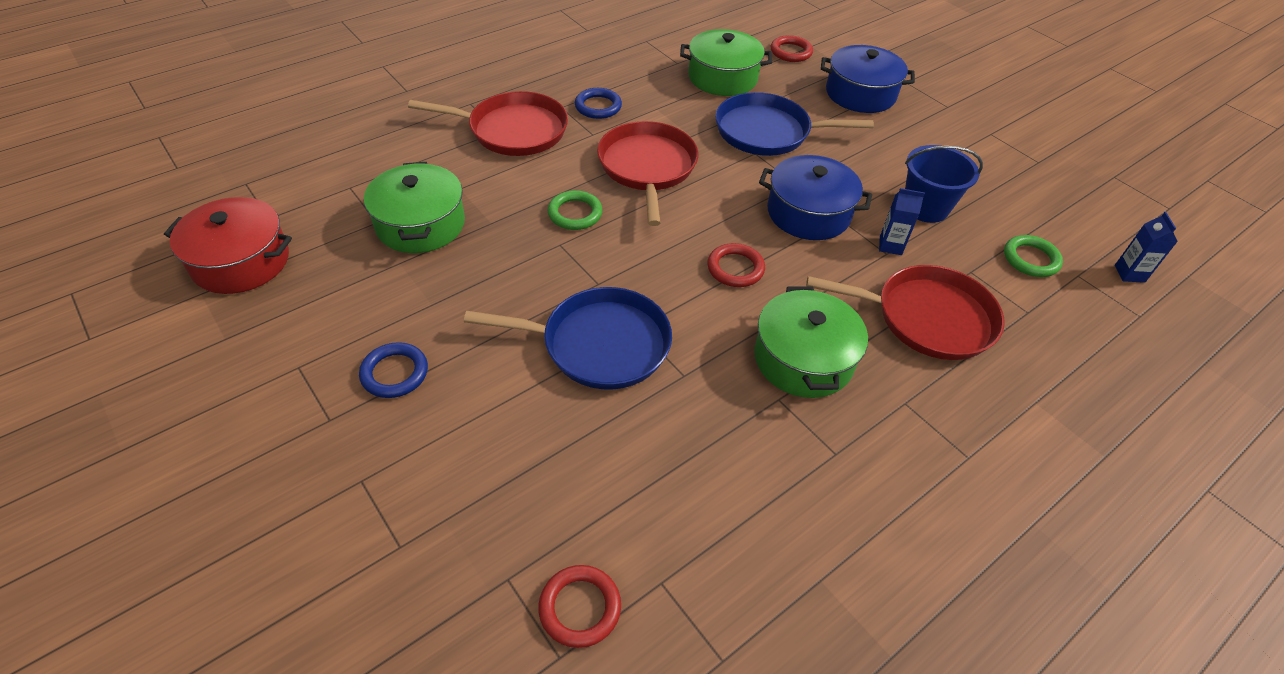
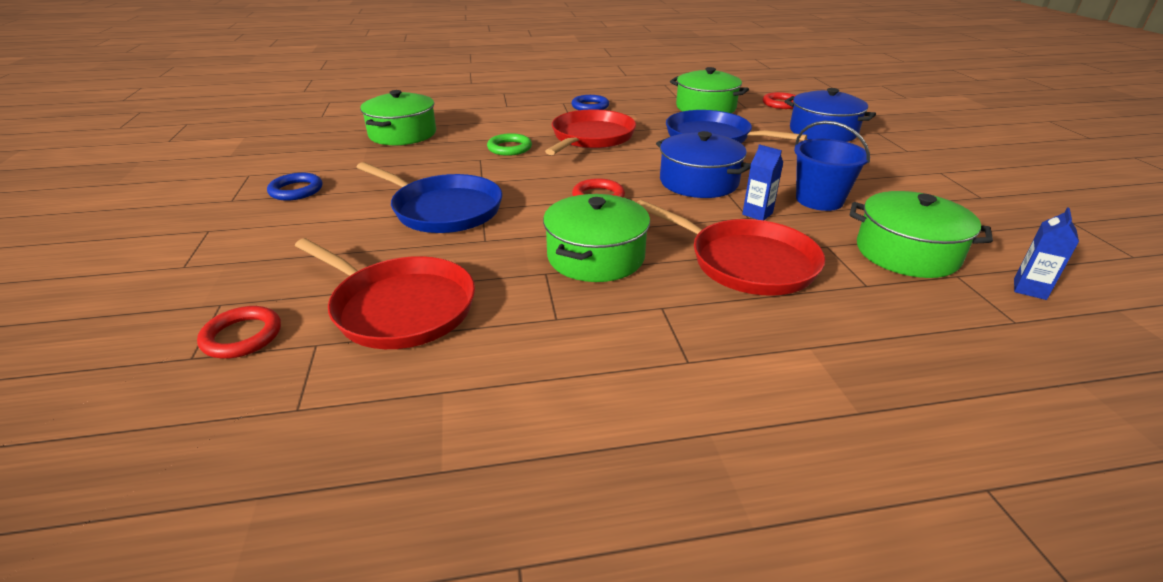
camera: 30 degrees right, 15 degrees down
red pot [164,197,292,294] -> none
red pan [408,91,568,156] -> red pan moved to [295,238,475,349]
green ring [1004,235,1063,277] -> green pot [850,191,993,278]

